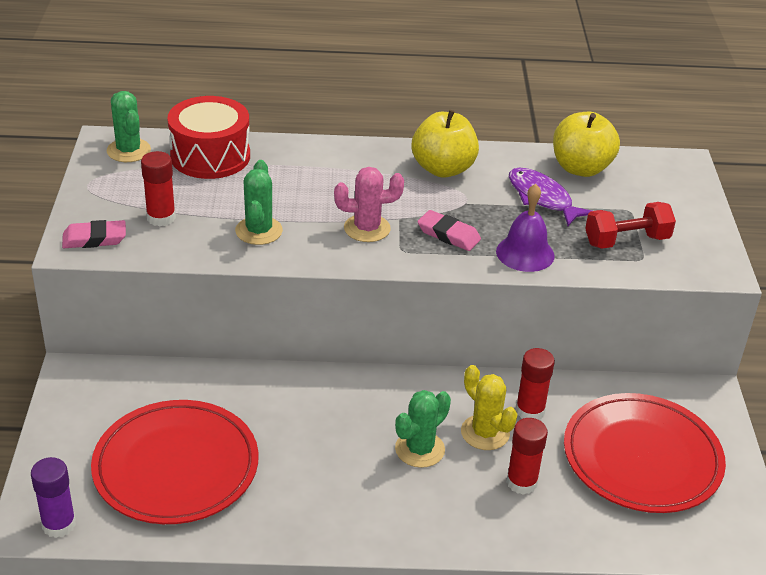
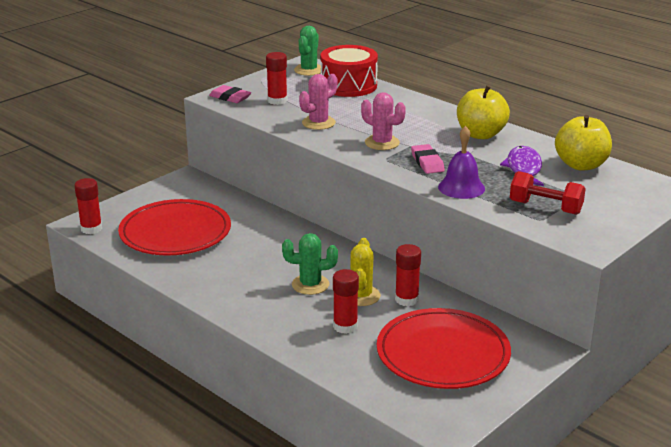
camera: 45 degrees right, 10 degrees down
purple glue stick [31,457,76,538] -> red glue stick [74,178,102,234]
green cactus [235,160,283,245] -> pink cactus [299,74,338,130]

